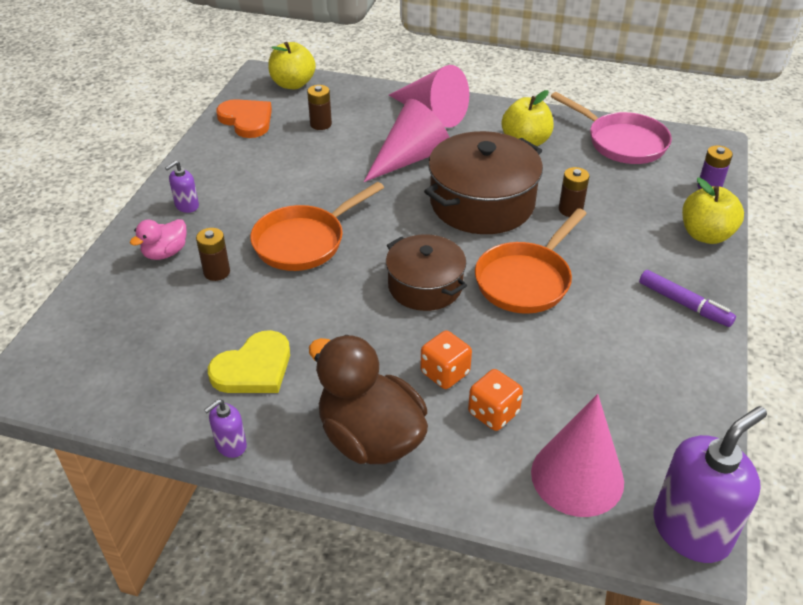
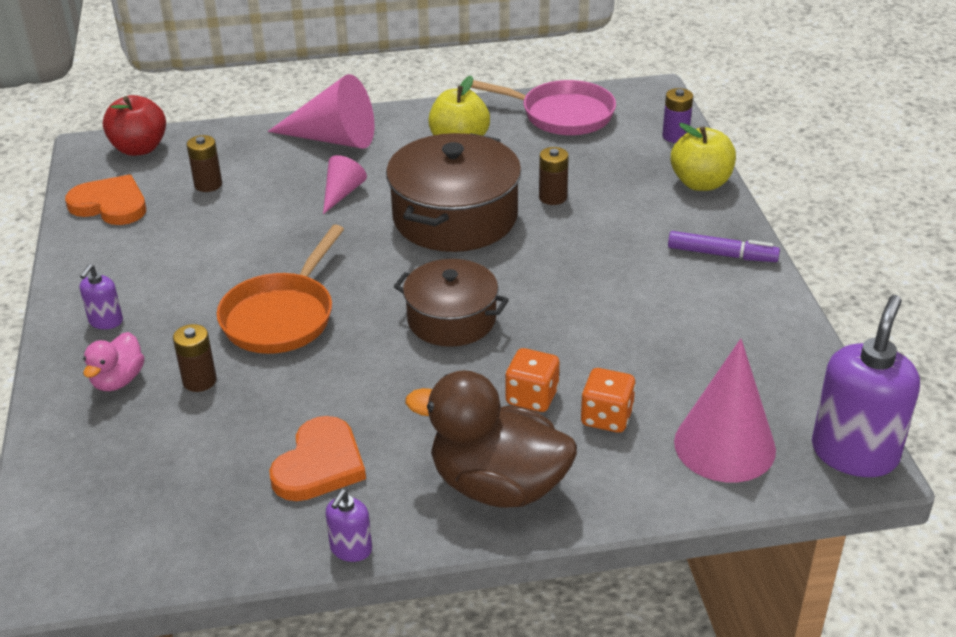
camera: 25 degrees left, 5 degrees down
yellow heart [208,330,290,393] -> orange heart [269,416,366,501]
yellow apple [268,42,316,89] -> red apple [103,95,166,156]
pink cone [364,99,450,182] -> pink cone [323,155,367,214], size x0.53
orange pan [475,208,587,314] -> none

